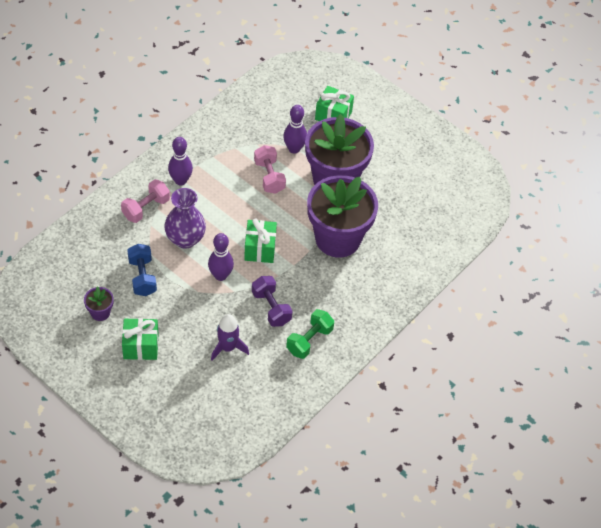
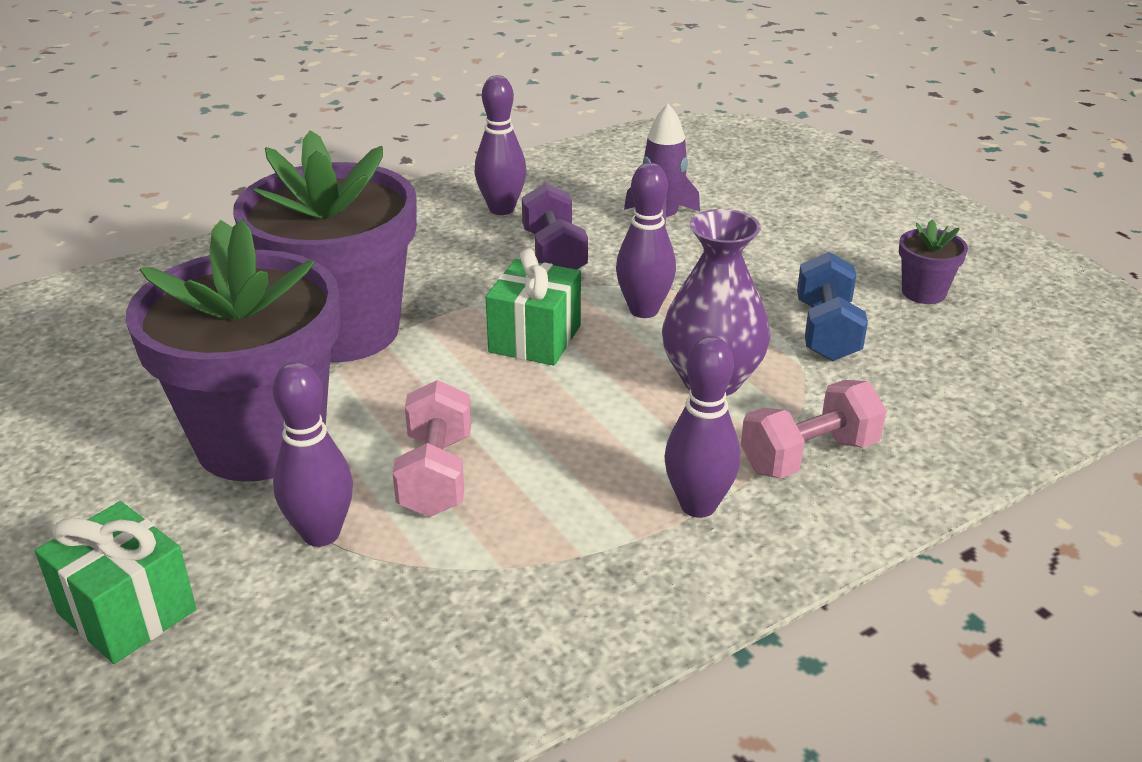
camera: 160 degrees left, 20 degrees down
green gift [122,318,159,360] -> none
green dumbbell [286,309,334,359] -> purple bowling pin [475,75,526,215]

